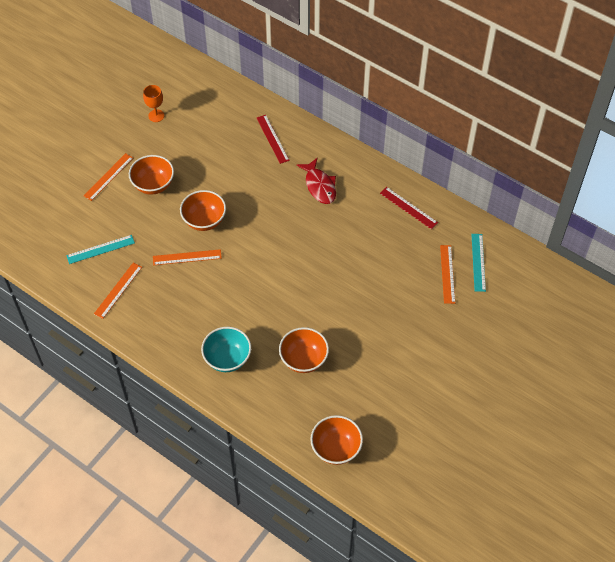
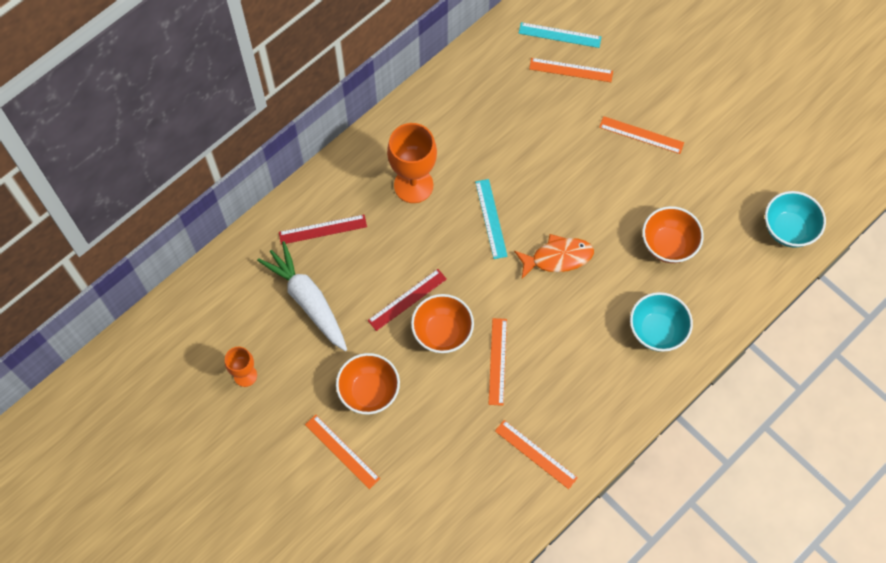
camera: 80 degrees left, 10 degrees up
turquoise ruler [66,235,135,264] -> turquoise ruler moved to [475,179,508,259]
red fish [296,157,336,204] -> orange goblet [387,123,437,203]
orange bowl [310,415,363,465] -> turquoise bowl [765,191,826,248]
red ruler [380,187,438,229] -> red ruler moved to [368,269,447,331]
none -> white carrot [257,241,347,351]
none -> orange fish [514,234,594,279]
none -> orange ruler [599,116,684,154]

